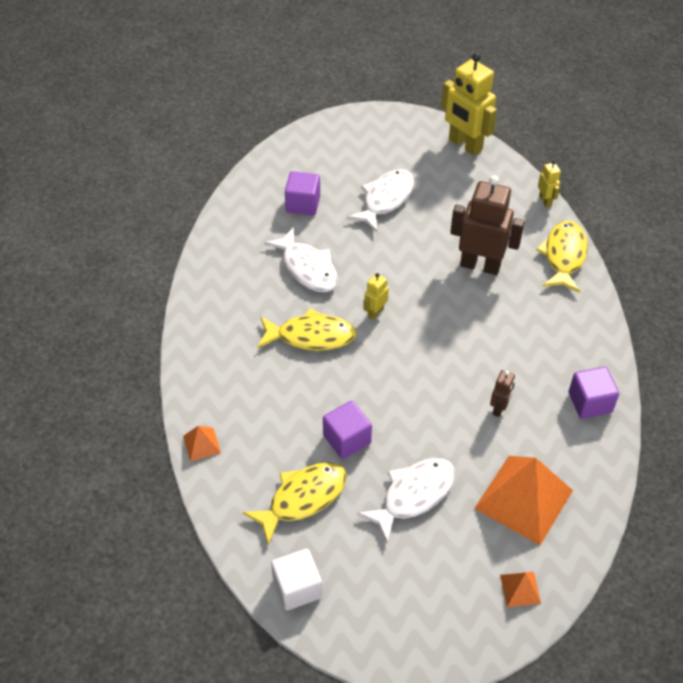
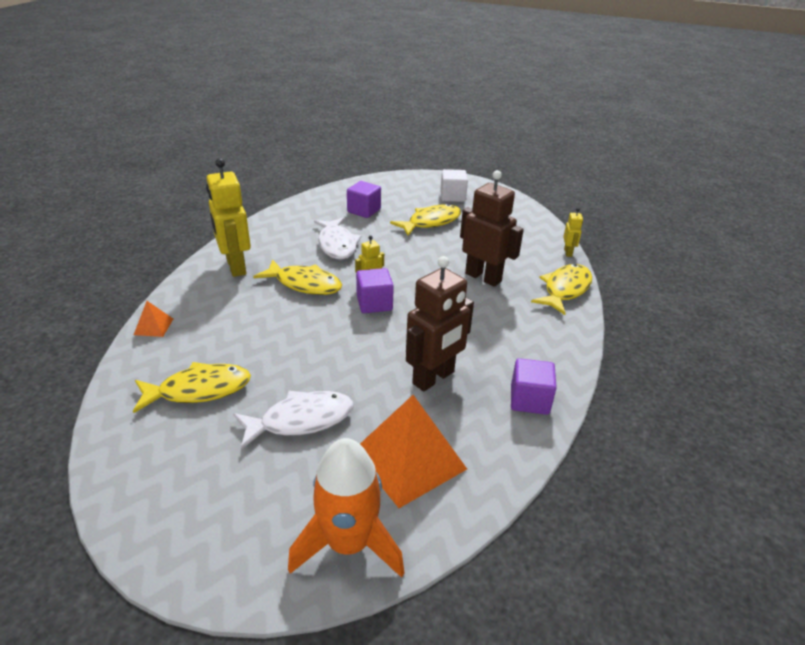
camera: 20 degrees right, 15 degrees down
white cube [271,548,322,611] -> white cube moved to [440,169,468,202]
purple cube [323,401,372,459] -> purple cube moved to [356,268,394,313]
white fish [347,169,414,232] -> yellow fish [390,204,461,236]
yellow robot [441,53,497,156] -> yellow robot moved to [206,158,251,277]
brown robot [490,370,515,417] -> brown robot [406,256,474,392], size x2.13
orange pyramid [500,572,541,607] -> orange rocket [288,438,404,578]

